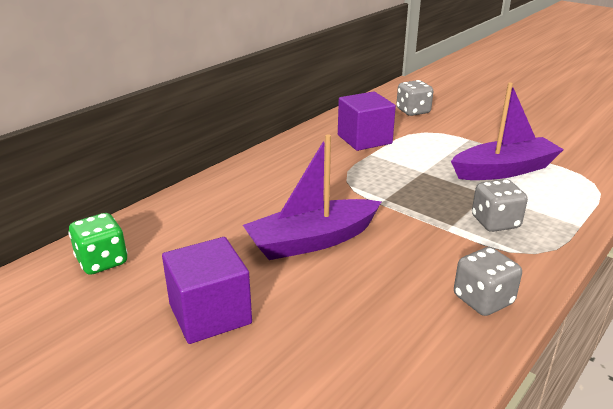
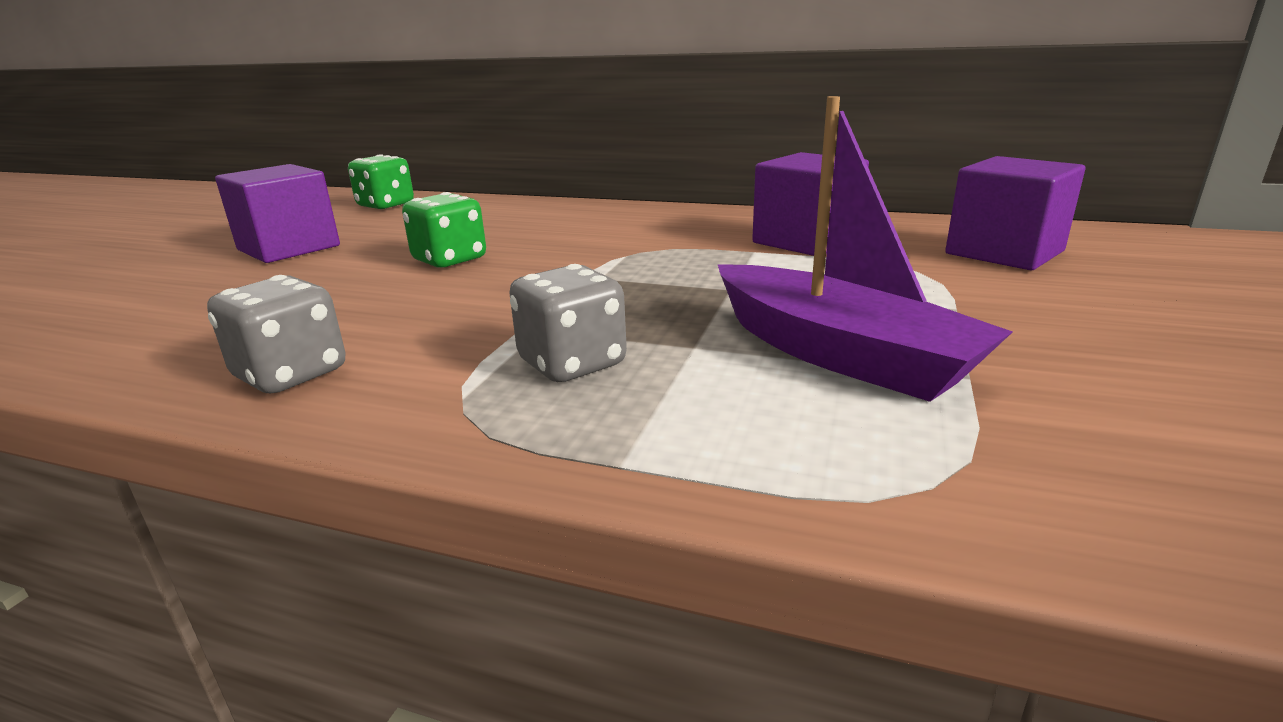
camera: 70 degrees right, 5 degrees down
purple boat [243,135,381,260] -> green dice [402,192,486,268]
grey dice [396,80,433,116] -> purple cube [945,156,1085,270]

